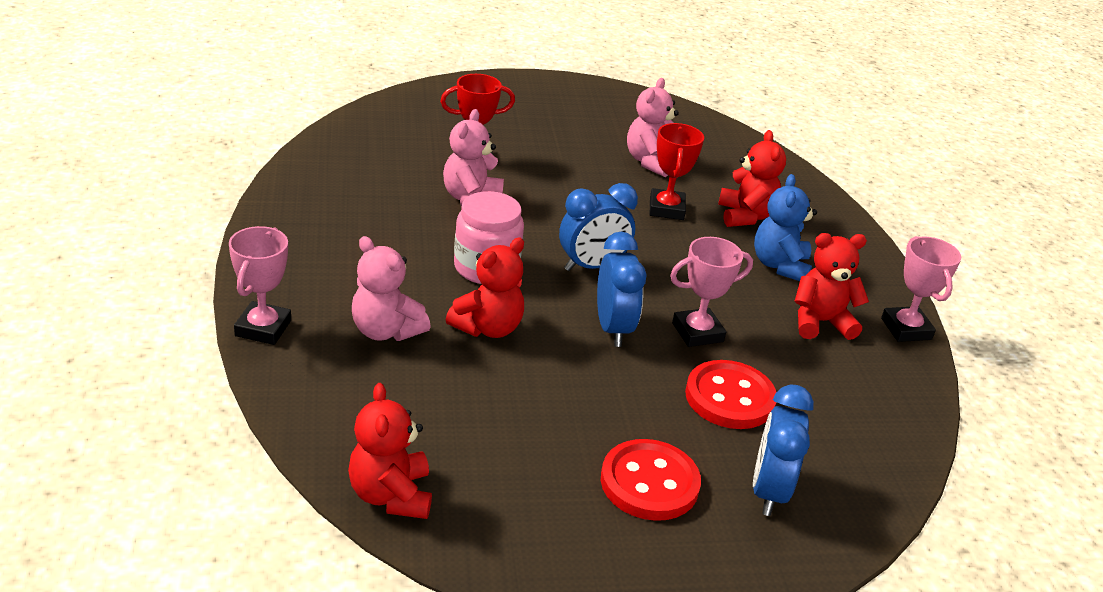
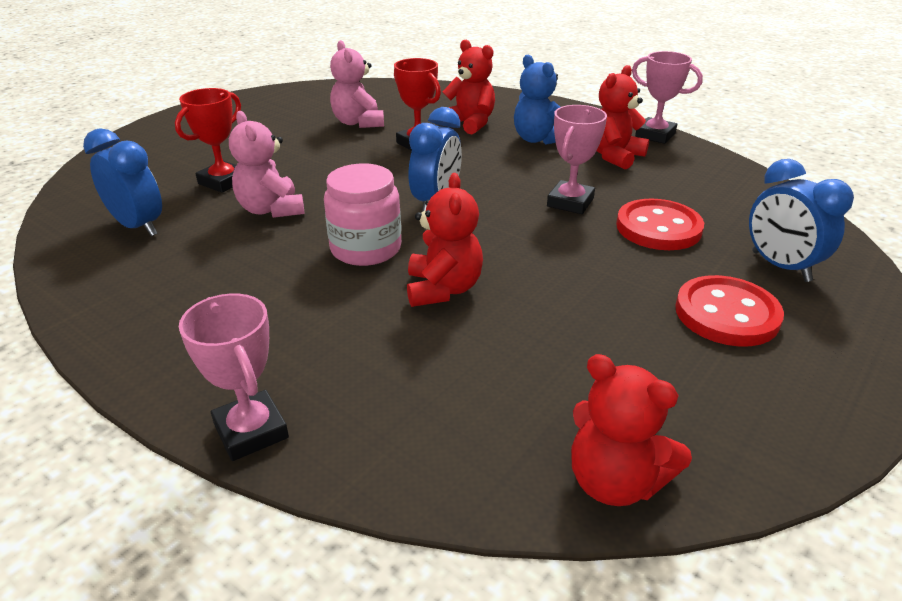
camera: 40 degrees left, 0 degrees up
pink teddy bear [352,236,431,341] -> none
blue clock [597,232,647,347] -> blue clock moved to [83,128,162,236]

